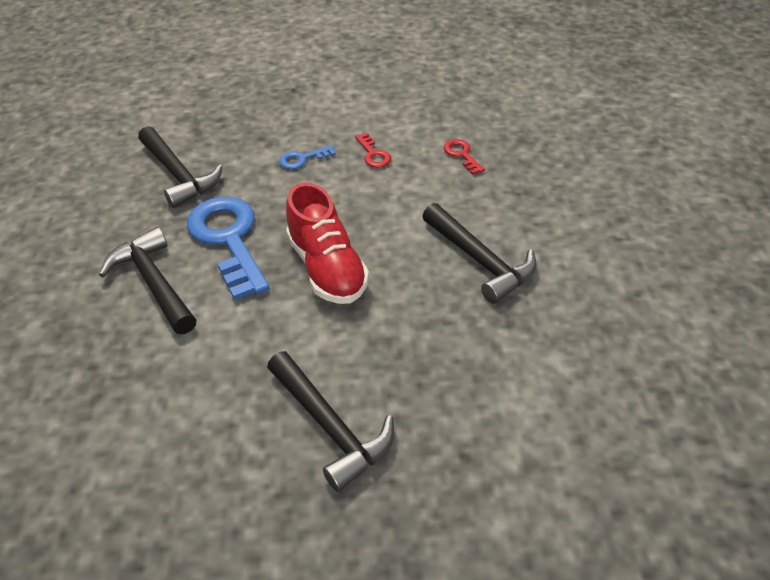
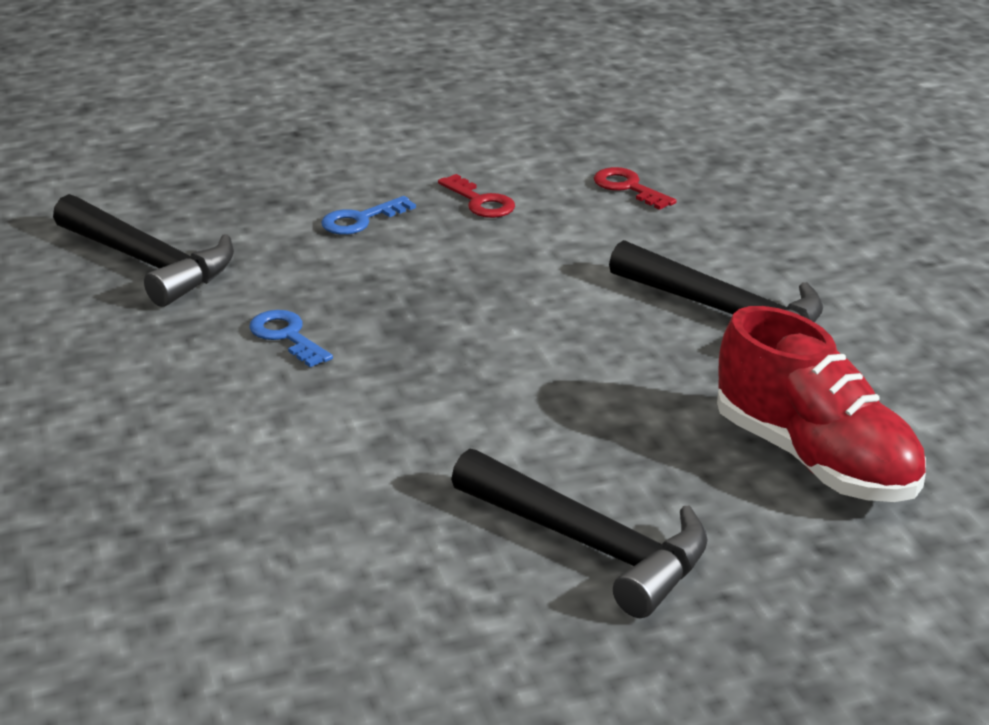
camera: 15 degrees left, 15 degrees down
black hammer [99,227,196,334] -> none
blue key [187,197,269,300] -> blue key [249,310,333,367], size x0.44
red shoe [286,183,369,304] -> red shoe moved to [717,306,926,502]

